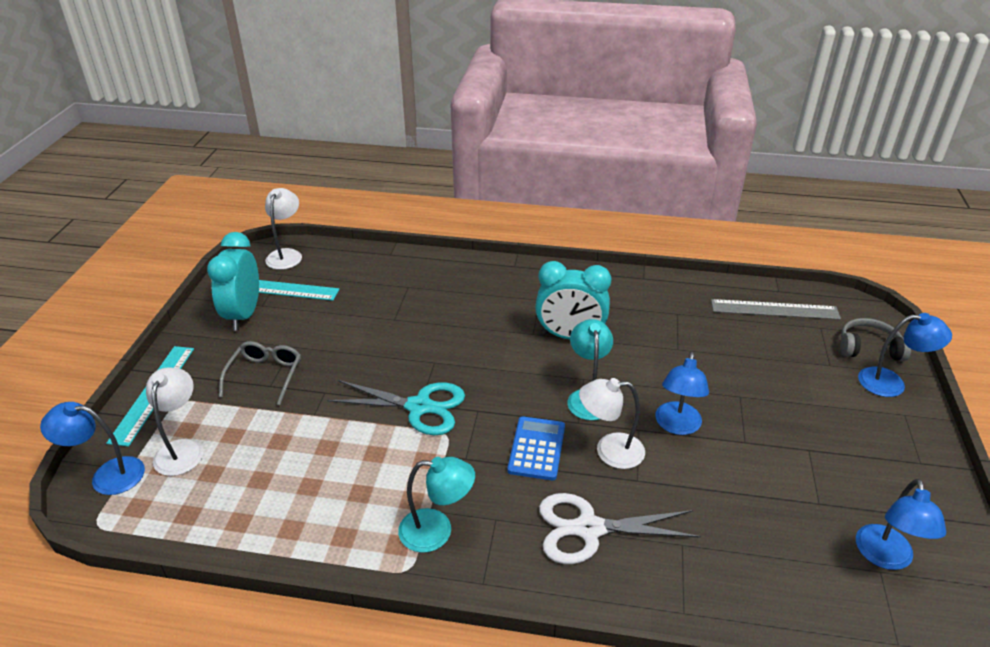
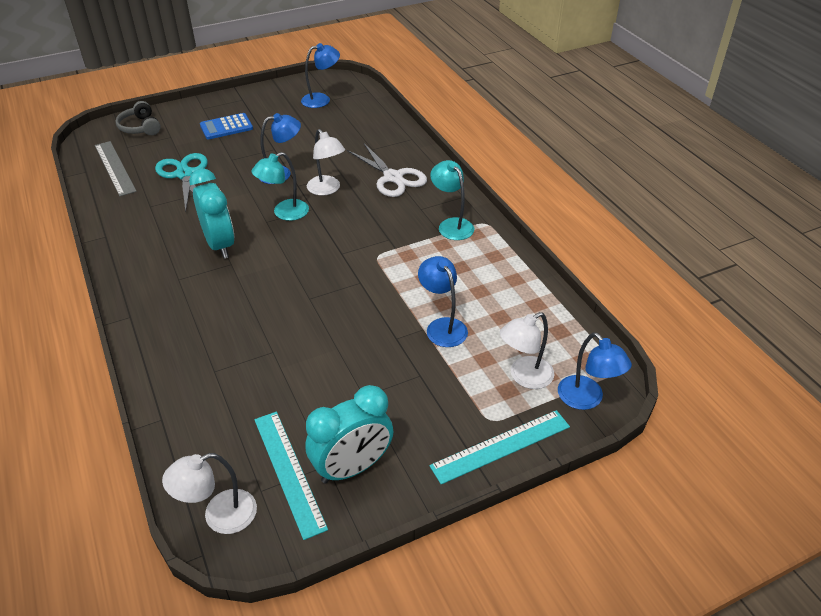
camera: 125 degrees left, 5 degrees up
grey glasses [219,341,301,405] -> none
turquoise scissors [327,380,465,435] -> turquoise scissors moved to [155,153,208,211]
blue calculator [508,416,565,480] -> blue calculator moved to [200,113,253,139]
blue lamp [858,313,952,397] -> blue lamp moved to [418,256,468,347]

